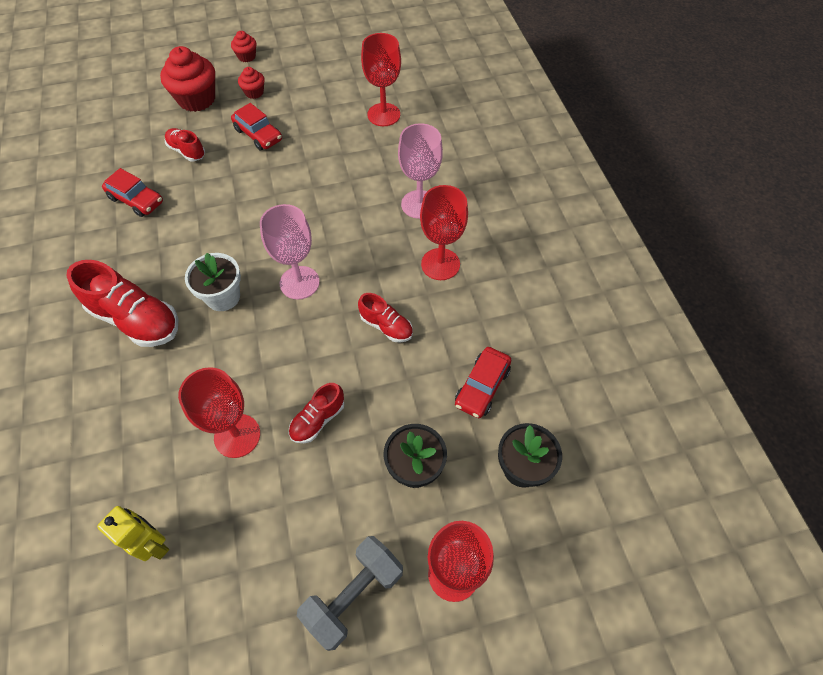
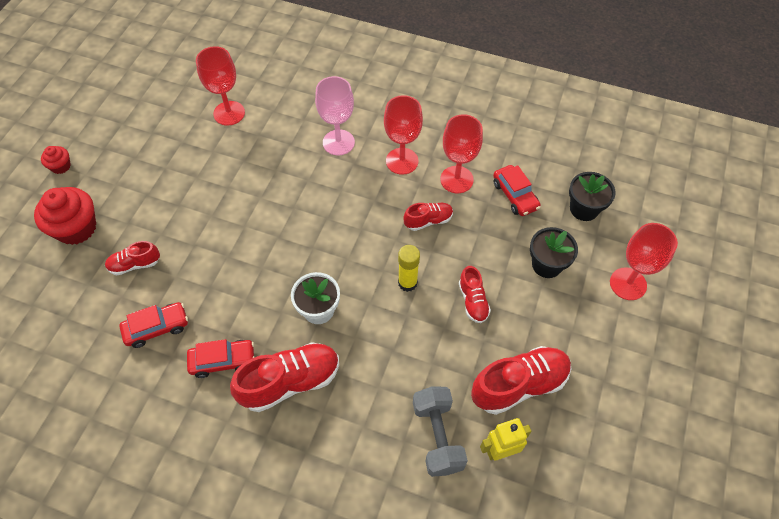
camera: 55 degrees left, 0 degrees up
red goblet [178,367,260,458] -> red goblet moved to [440,114,483,193]
red car [231,103,282,151] -> red car moved to [187,339,254,378]
red cupcake [238,67,265,99] -> none
pink goblet [260,204,320,299] -> none
grey dumbbell [297,536,403,651] -> grey dumbbell moved to [413,387,468,477]
none -> yellow glue stick [398,245,420,292]
none -> red shoe [471,346,571,415]

